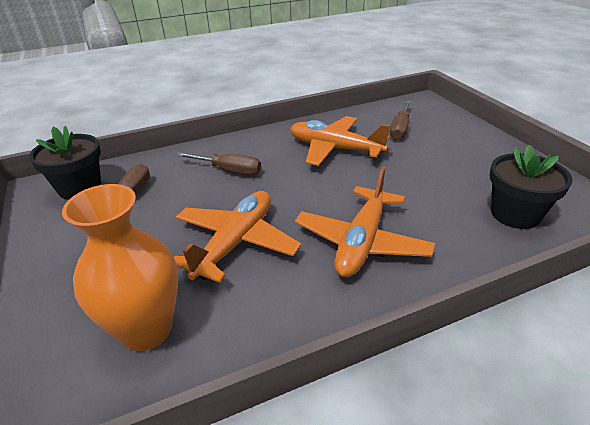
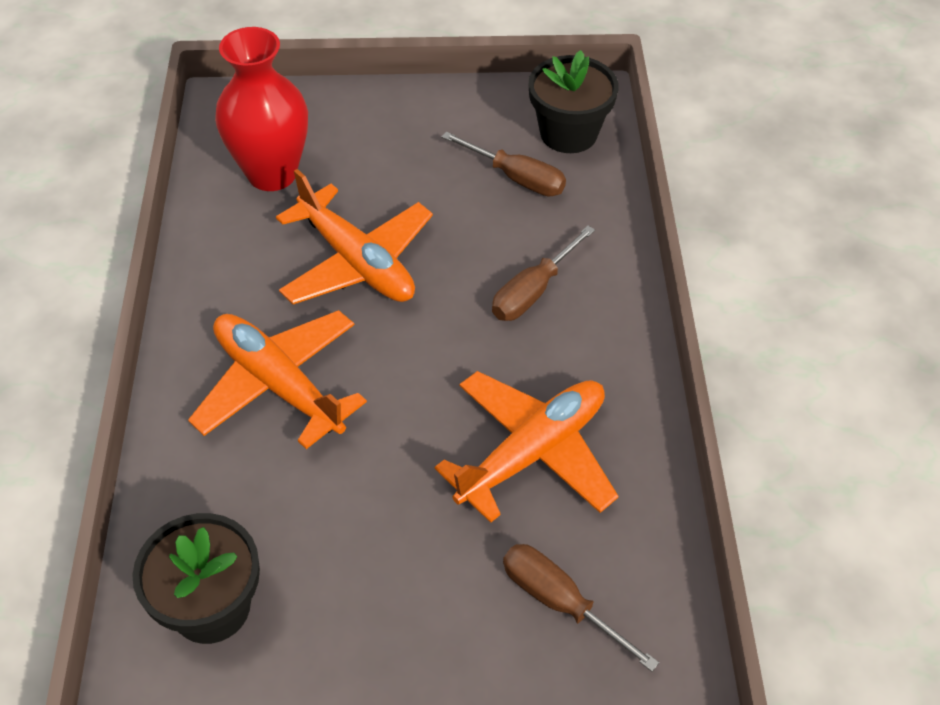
camera: 110 degrees right, 15 degrees up
orange vase [62,184,178,351] -> red vase [215,27,308,191]

